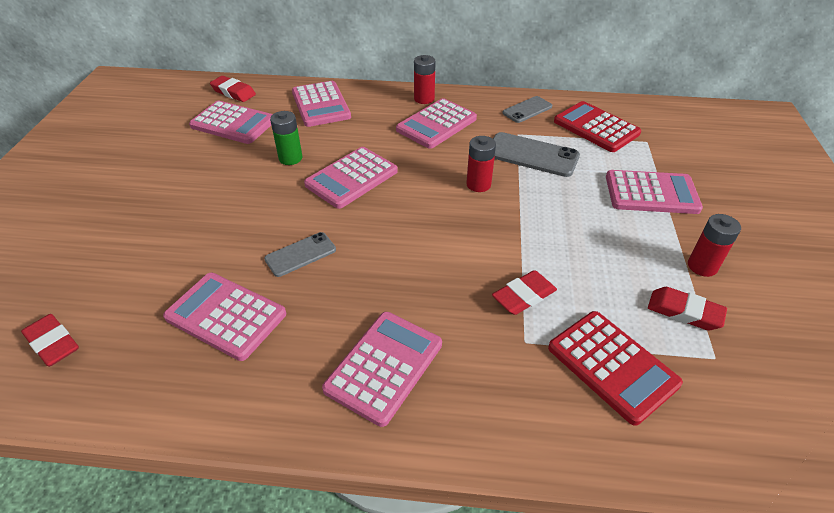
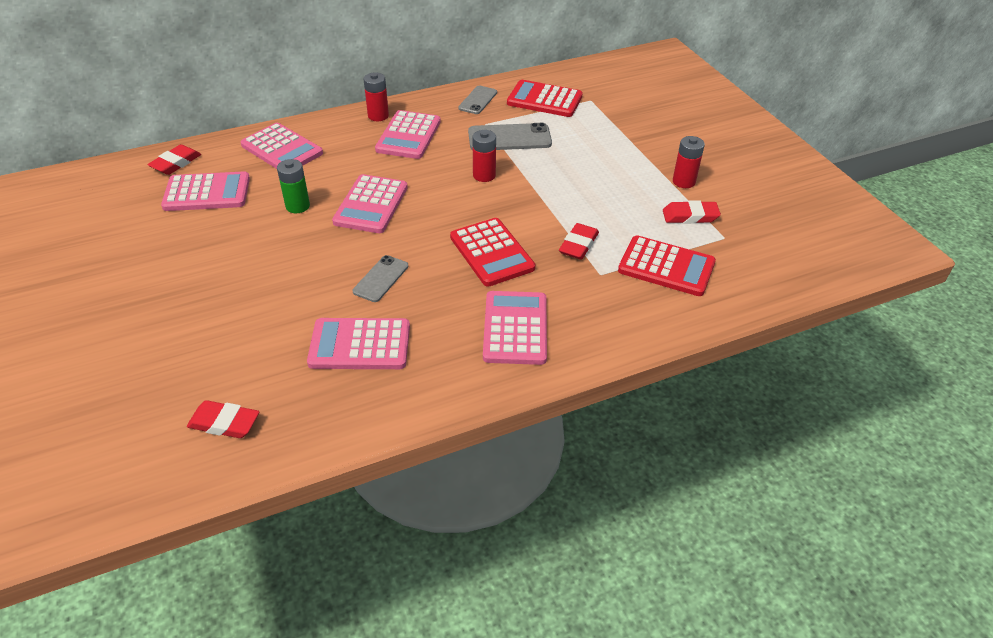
camera: 30 degrees left, 0 degrees up
red eraser [210,76,256,102] -> red eraser turned 60 degrees counterclockwise [147,145,201,175]
pink calculator [606,170,703,214] -> none
none -> red calculator [450,218,535,287]

